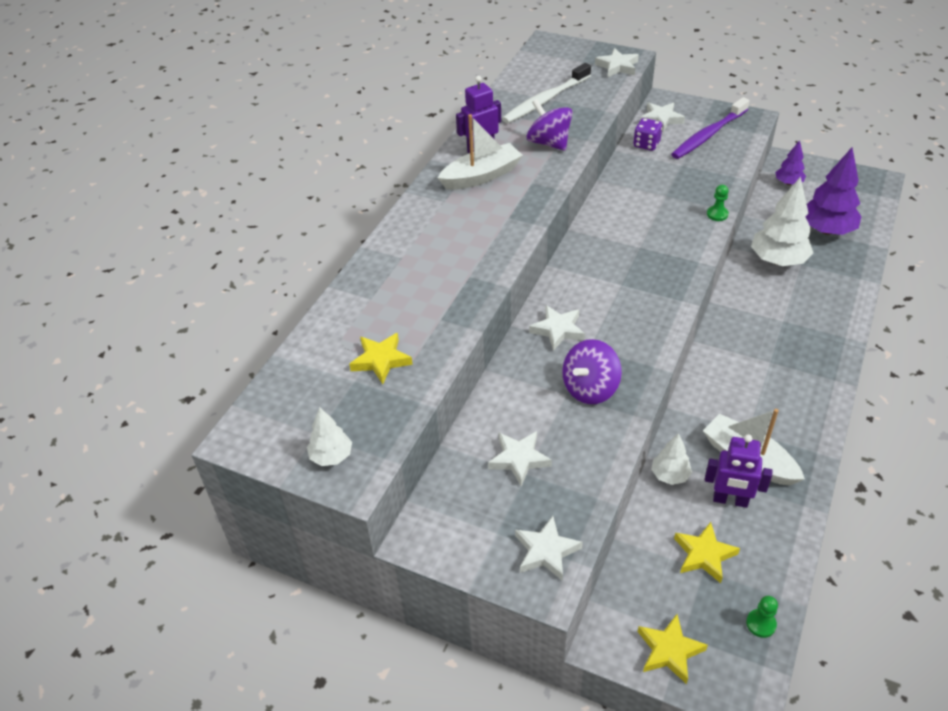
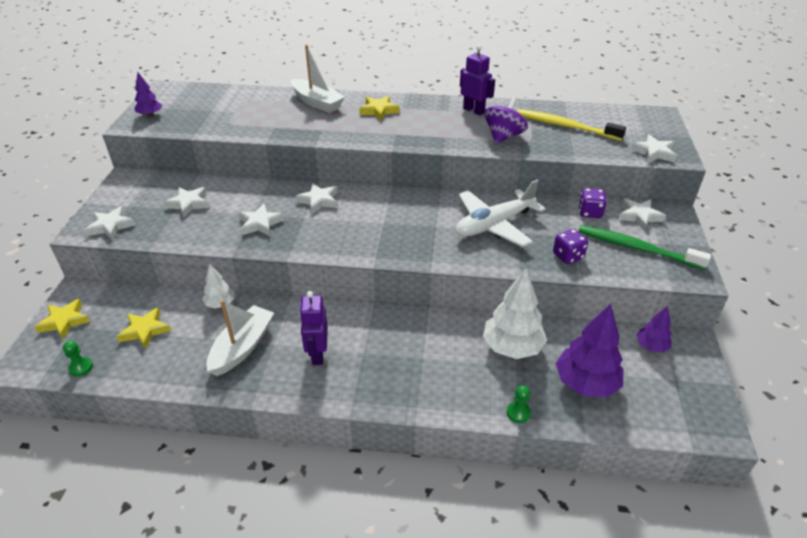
camera: 70 degrees right, 5 degrees down
white tree [307,407,352,466] -> purple tree [134,73,162,117]
yellow star [349,333,413,384] -> yellow star moved to [360,96,400,121]
white boat [438,114,523,190] -> white boat moved to [291,45,345,113]
white toothbrush [502,63,591,123] -> yellow toothbrush [517,109,626,141]
purple spinning top [562,339,622,404] -> white star [239,204,284,236]
purple toothbrush [671,97,750,159] -> green toothbrush [579,225,711,270]
purple robot [705,434,772,508] -> purple robot moved to [299,291,328,365]
green pawn [707,185,729,221] -> green pawn moved to [507,385,531,423]
none -> white plane [456,180,546,247]
none -> purple dice [553,229,588,264]

